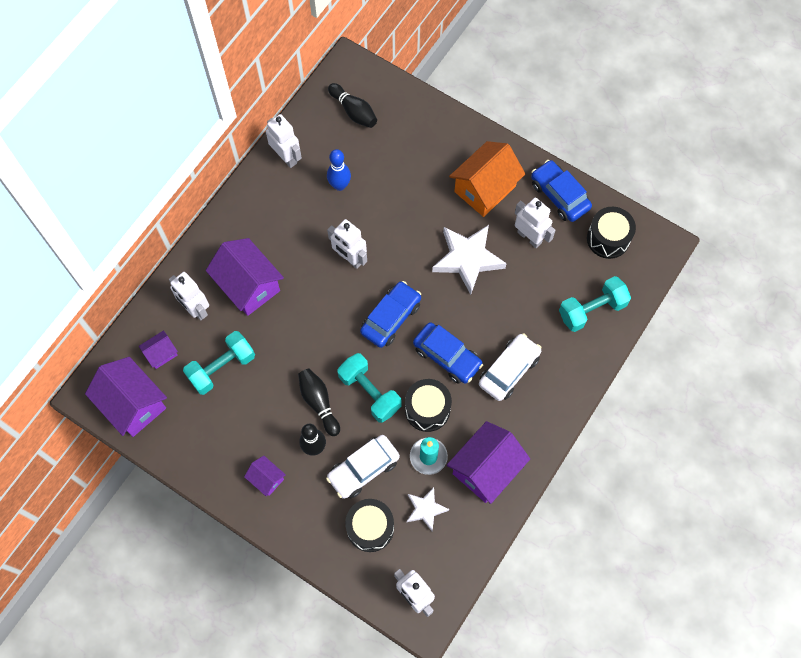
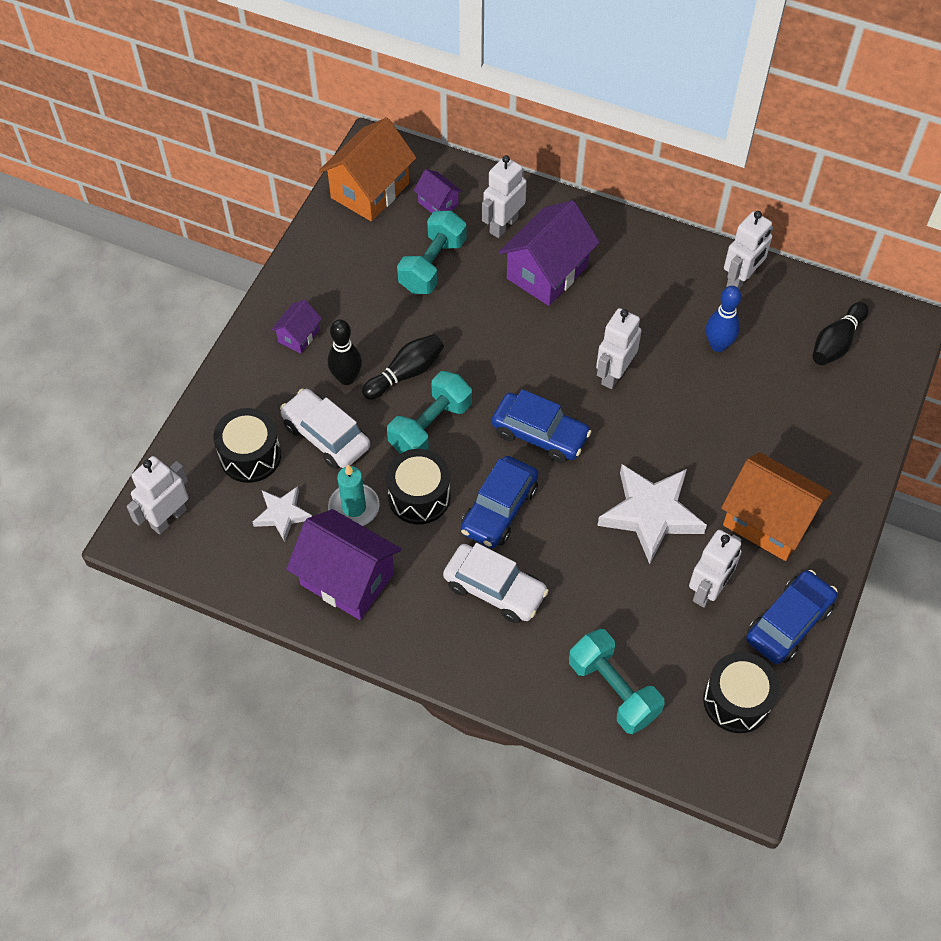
camera: 80 degrees right, 10 degrees down
purple house [85,357,167,437] -> orange house [319,117,416,221]
turquoise dumbbell [183,331,255,395] -> turquoise dumbbell turned 75 degrees clockwise [397,211,466,294]

